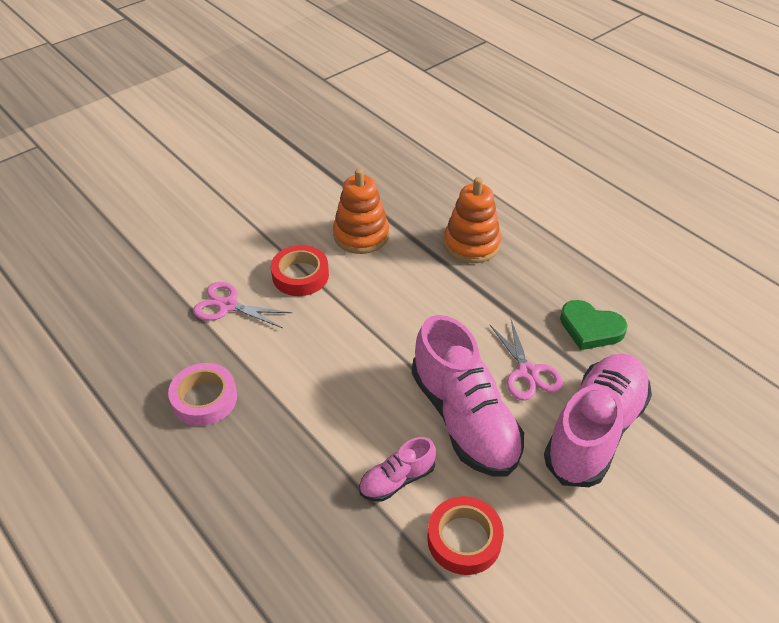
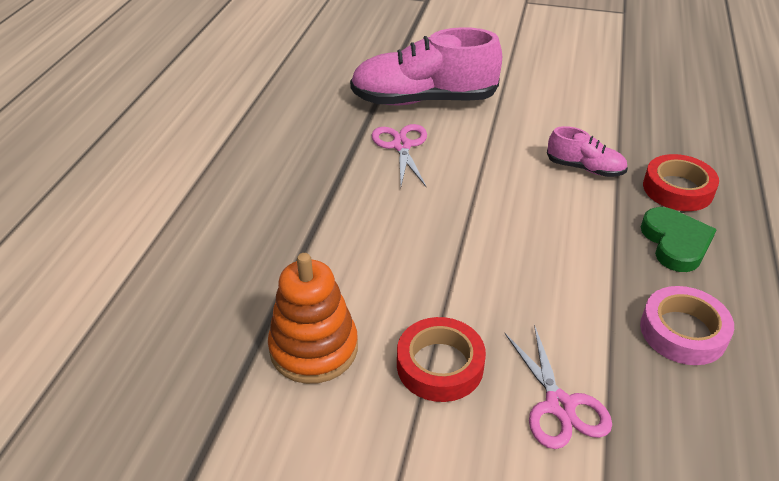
camera: 125 degrees left, 5 degrees down
pink shoe [412,315,524,476] -> none
red tape [427,496,504,575] -> red tape moved to [643,154,719,211]
orange stacking toy [444,177,501,263] -> none
pink scissors [490,320,563,401] -> pink scissors turned 45 degrees counterclockwise [371,124,427,186]
green heart [560,300,628,350] -> green heart moved to [641,207,717,272]

